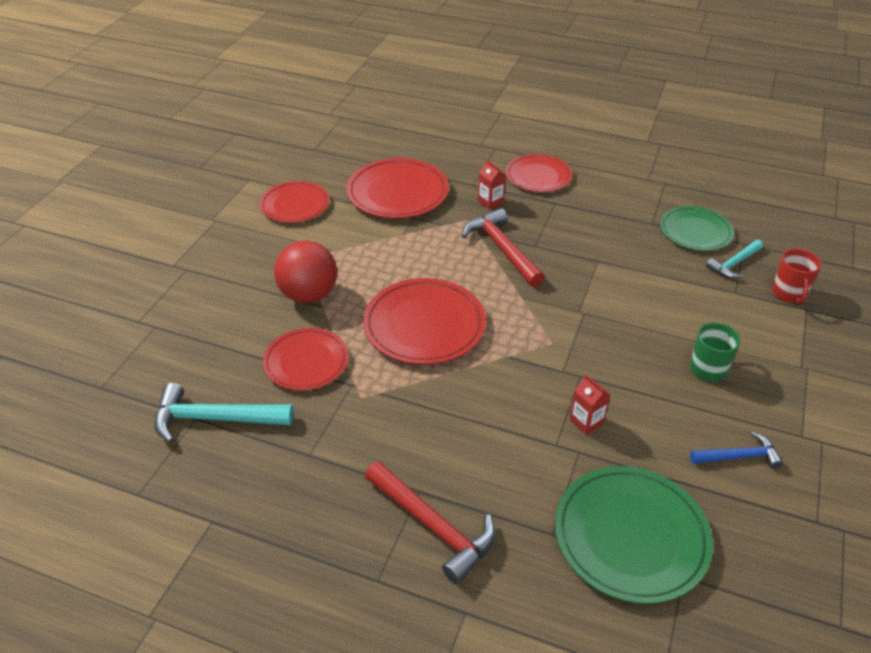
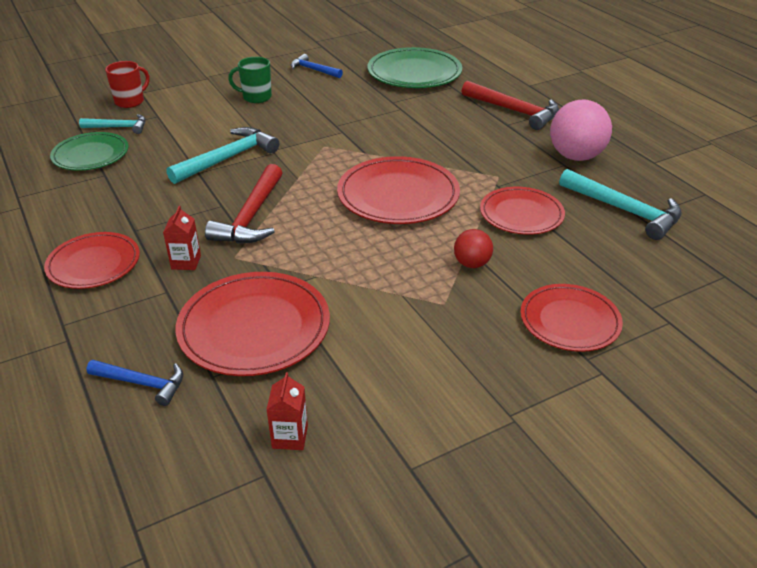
camera: 140 degrees left, 5 degrees down
red plate [260,181,329,223] -> red plate moved to [521,284,623,352]
red ball [274,241,337,303] -> red ball [454,229,493,268], size x0.54
red hammer [365,461,495,584] -> red hammer turned 135 degrees clockwise [462,81,559,130]
red carton [570,375,611,435] -> red carton moved to [266,372,308,450]
none -> blue hammer [86,360,183,406]
none -> turquoise hammer [166,127,279,184]
none -> pink ball [550,100,612,161]

